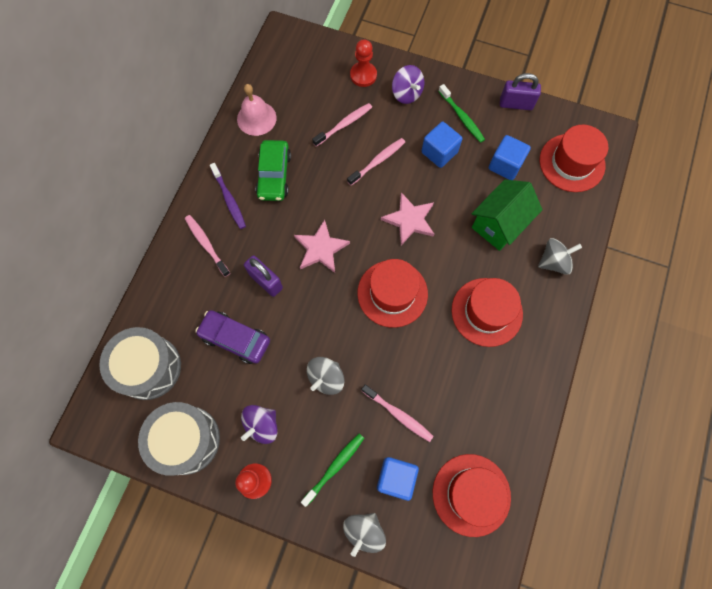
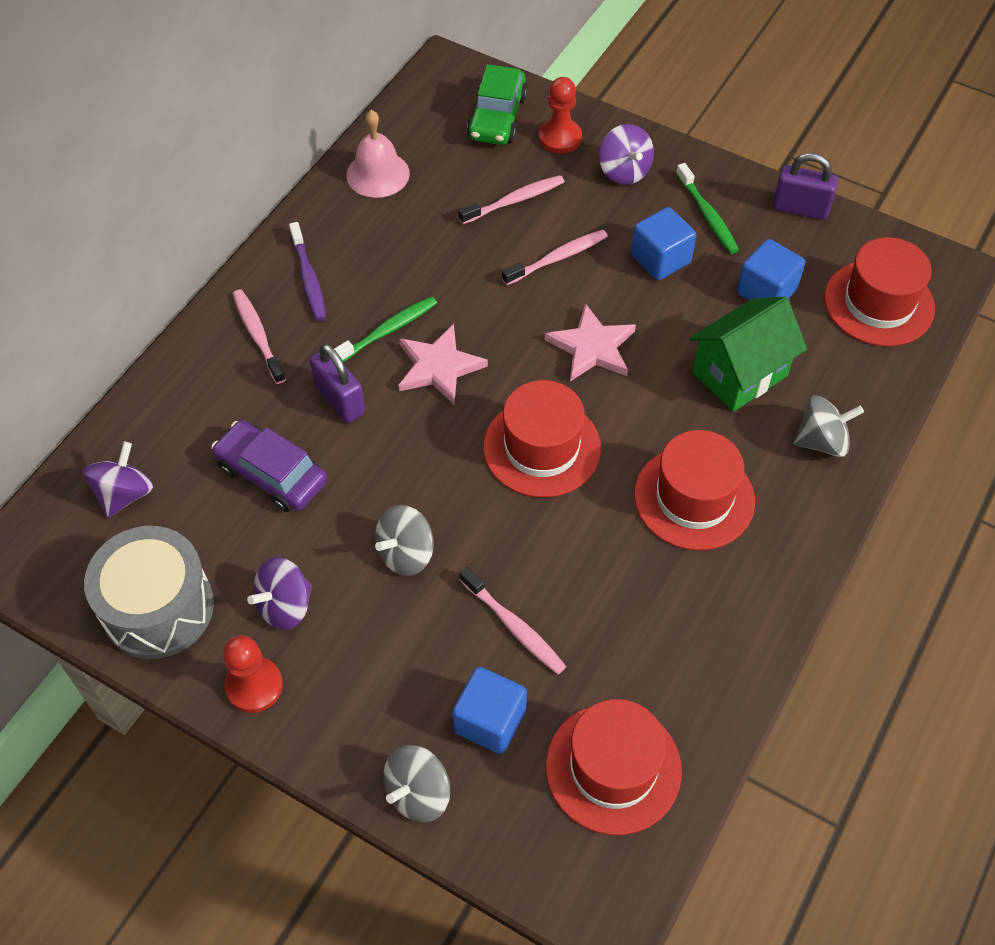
camera: 10 degrees right, 15 degrees down
grey drum [99,327,181,400] -> purple spinning top [83,442,153,518]
green car [255,140,291,201] -> green car moved to [467,64,528,145]
green toothbrush [301,434,364,507] -> green toothbrush moved to [334,296,437,362]

